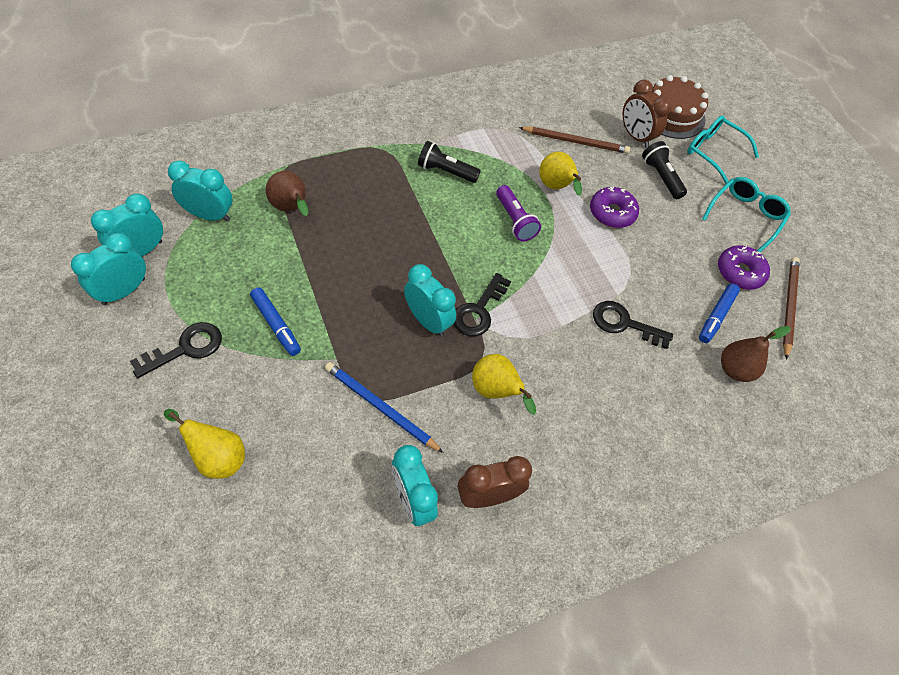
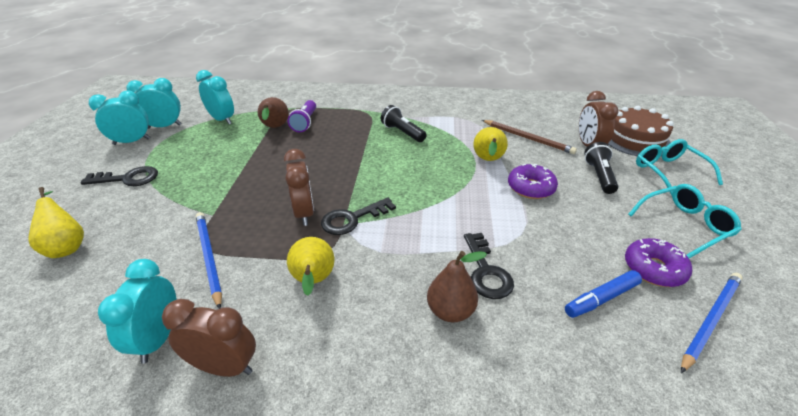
camera: 35 degrees right, 20 degrees down
blue marker [250,287,301,356] -> none
turquoise clock [404,264,456,337] -> brown clock [284,149,314,226]
purple flashlight [496,185,541,241] -> purple flashlight moved to [288,100,316,132]
black key [593,301,673,349] -> black key turned 150 degrees counterclockwise [464,233,514,299]
brown pear [721,326,791,382] -> brown pear moved to [427,251,487,322]
brown pencil [783,257,800,360] -> blue pencil [681,273,743,373]

